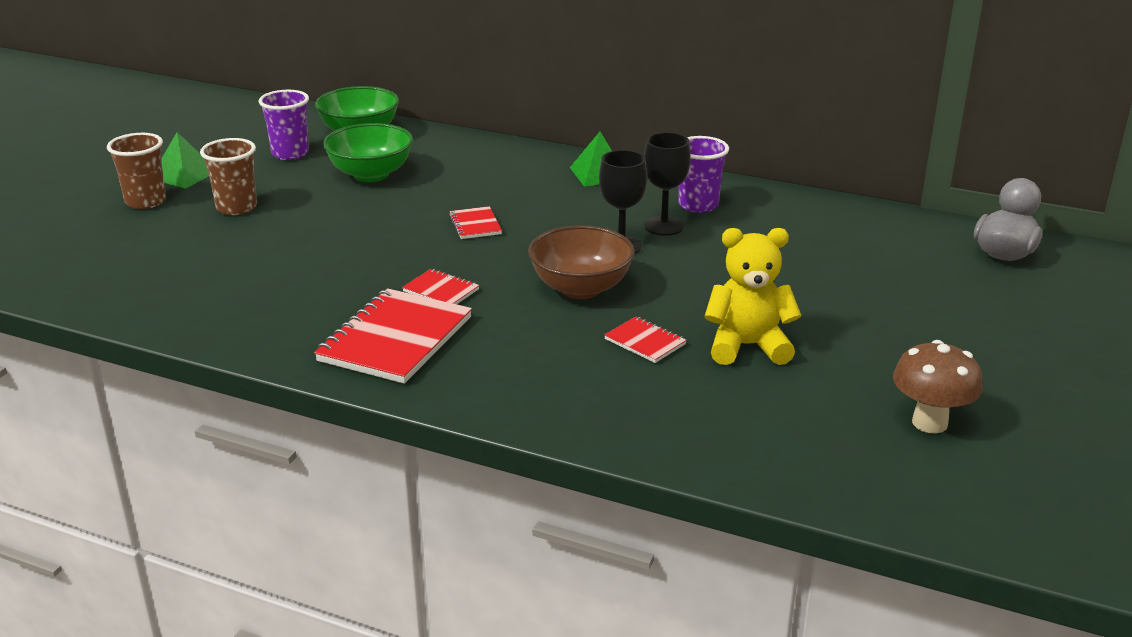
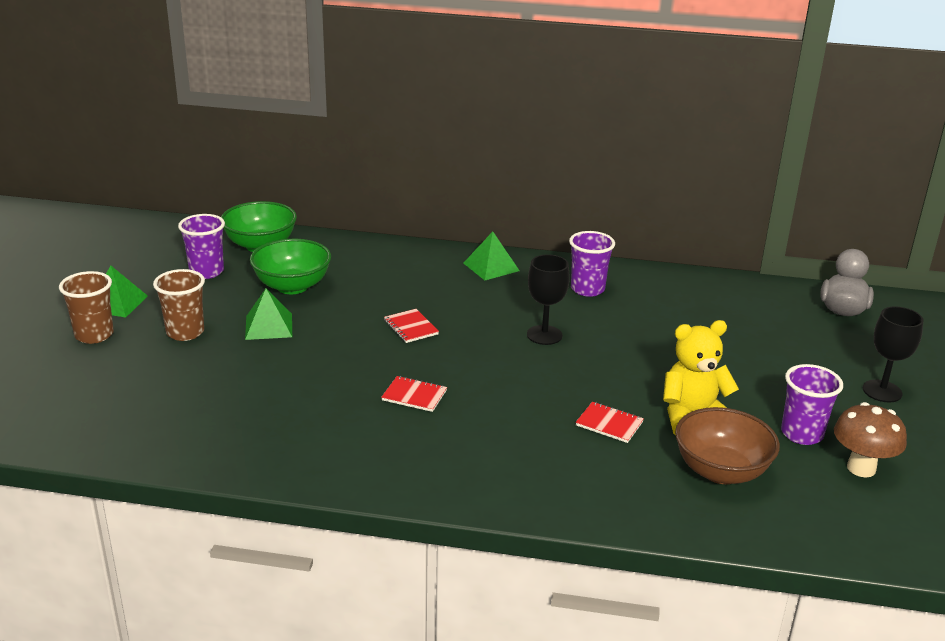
camera: 15 degrees left, 0 degrees up
red notebook [314,288,472,384] -> none
brown bowl [528,225,635,299] -> brown bowl moved to [675,407,780,484]
black goblet [644,132,691,236] -> black goblet moved to [863,306,924,402]
none -> green pyramid [245,288,292,340]
none -> purple cup [781,364,843,445]

